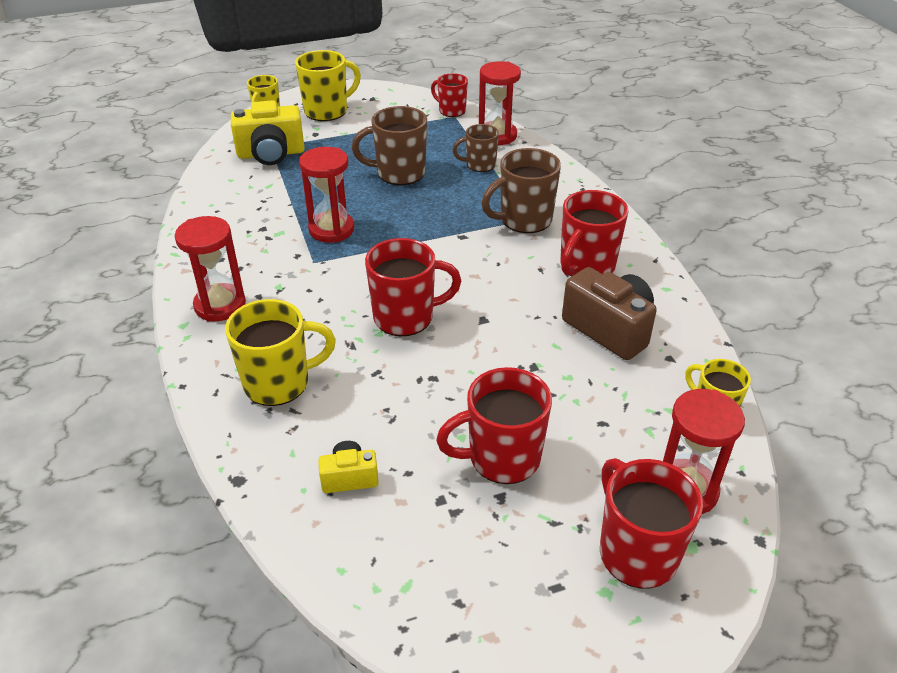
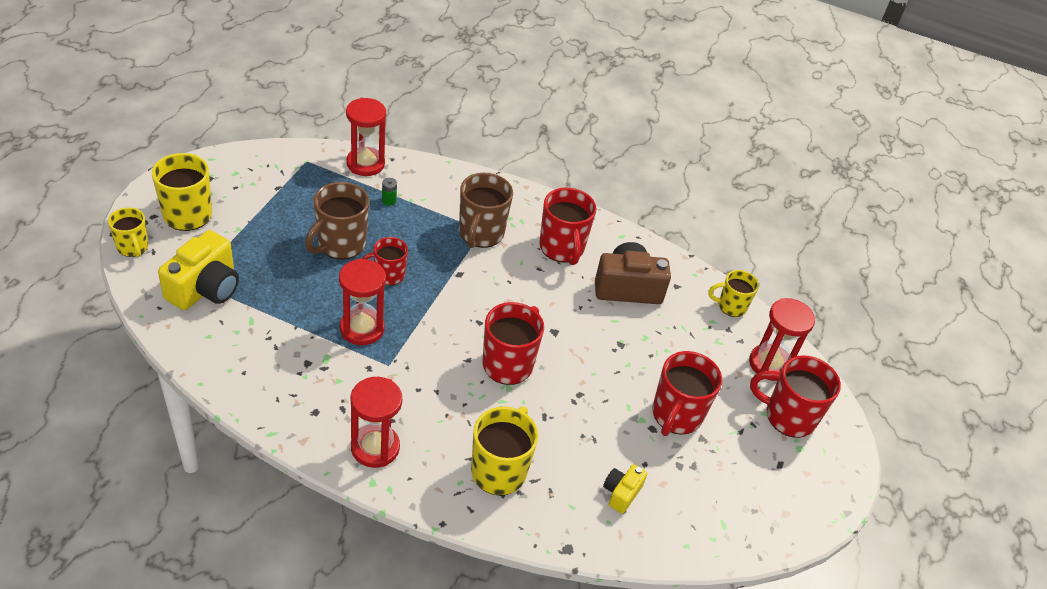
camera: 55 degrees left, 5 degrees up
red mug [431,73,468,117] -> red mug moved to [362,237,408,286]
brown mug [452,124,499,172] -> green battery [382,178,397,206]

